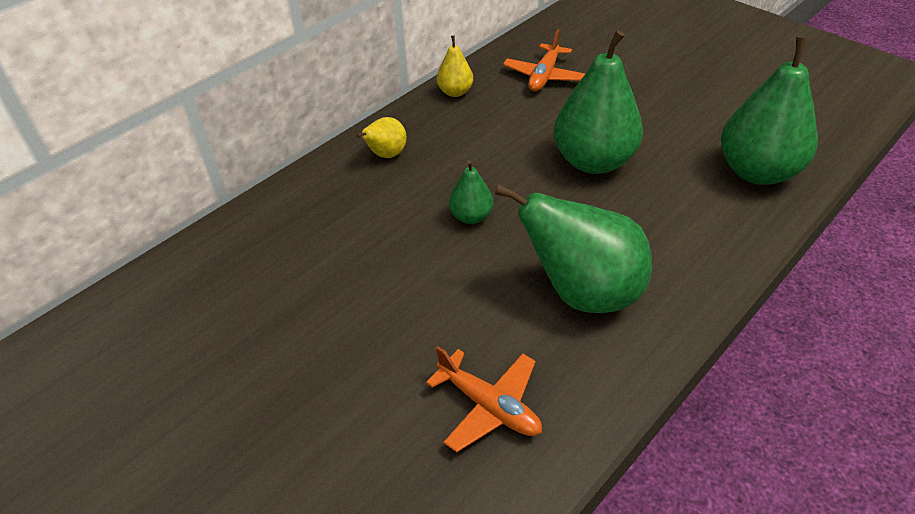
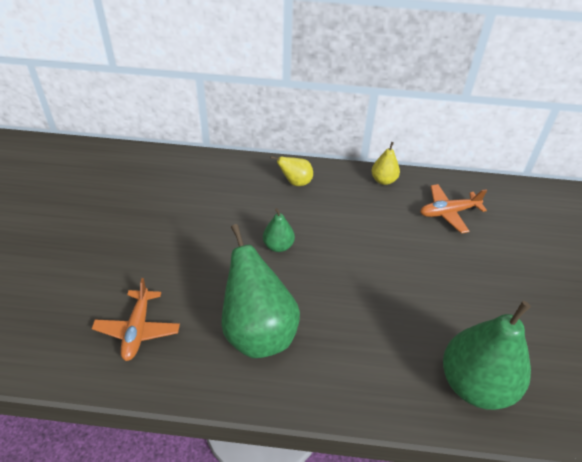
camera: 50 degrees right, 0 degrees up
green pear [554,30,643,174] -> none

